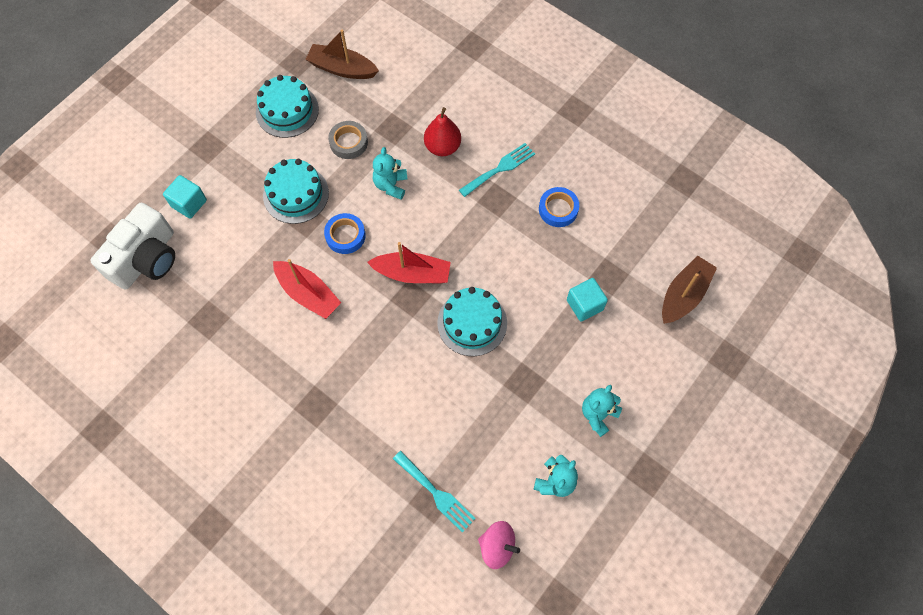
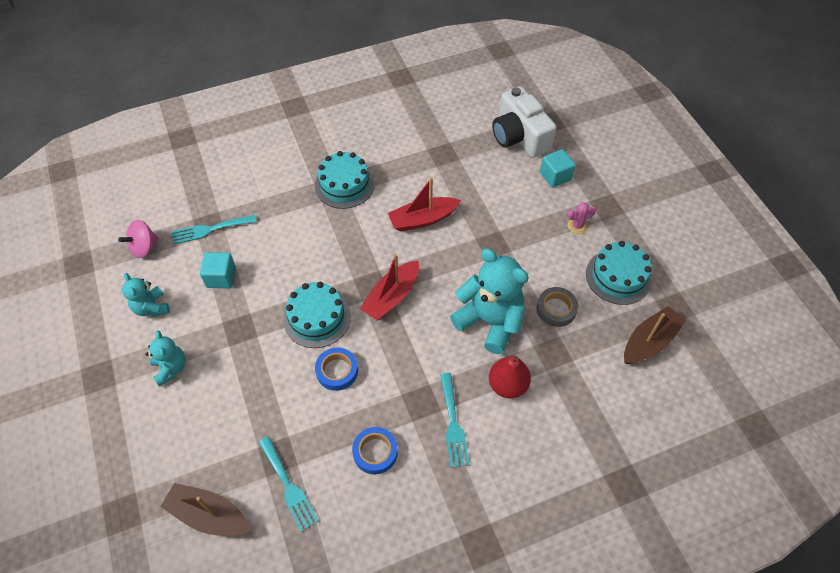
camera: 120 degrees right, 10 degrees down
turquoise cake [263,159,329,224] -> turquoise cake moved to [315,151,375,209]
blue tape [324,213,366,254] -> blue tape moved to [315,347,358,391]
turquoise teddy bear [373,147,407,200] -> turquoise teddy bear [450,248,529,354], size x1.85
turquoise cube [567,278,608,322] -> turquoise cube moved to [200,252,236,288]
brown boat [662,256,717,324] -> brown boat turned 135 degrees clockwise [160,483,251,536]
none -> turquoise fork [259,436,319,532]
none -> pink cactus [567,202,596,234]

